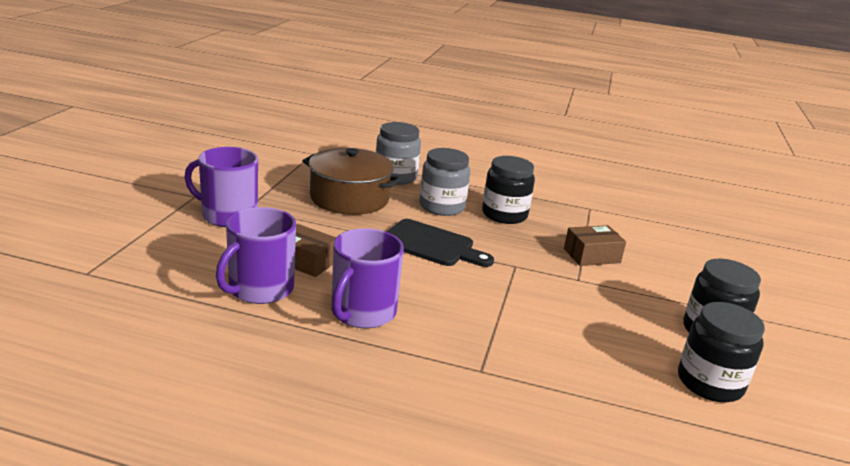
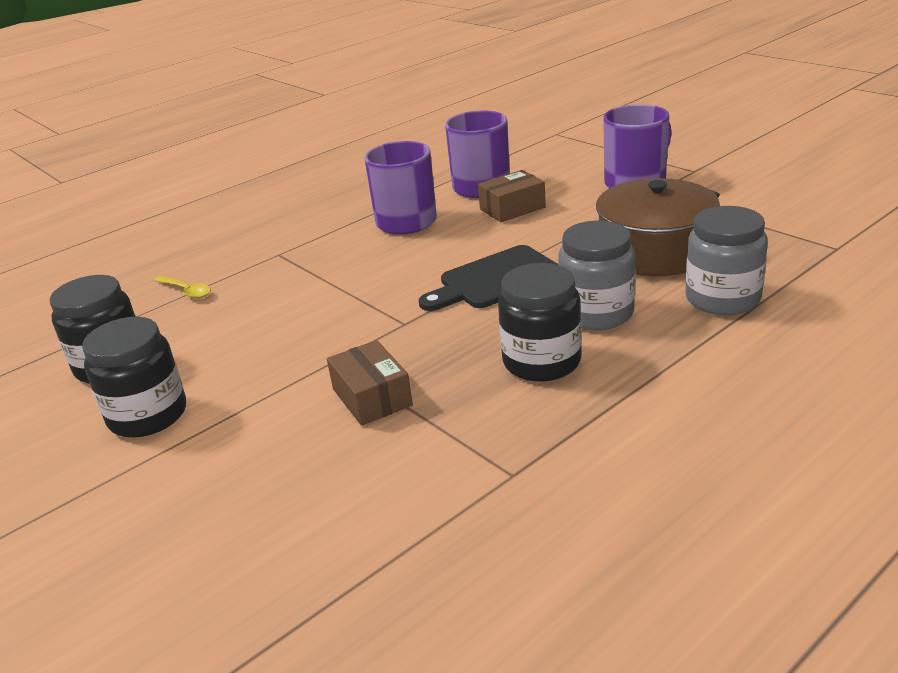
camera: 130 degrees right, 5 degrees up
brown box [564,225,626,266] -> brown box turned 45 degrees counterclockwise [327,340,413,426]
none -> yellow spoon [154,276,211,298]

